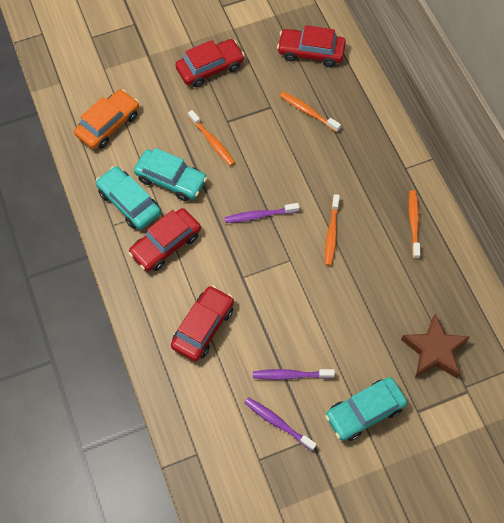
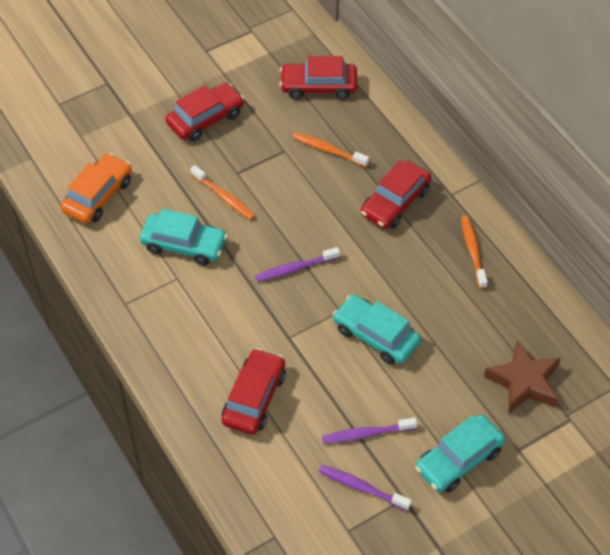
camera: 10 degrees left, 10 degrees down
turquoise car [96,166,161,230] -> turquoise car moved to [333,295,421,364]
red car [128,208,201,272] -> red car moved to [361,160,431,229]
orange toothbrush [325,194,340,266] -> none

